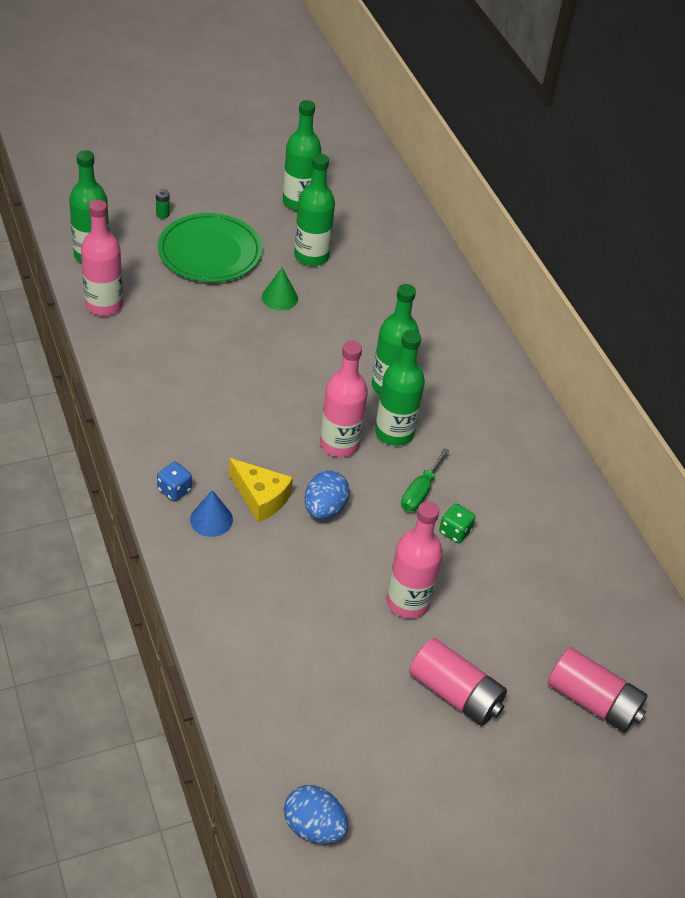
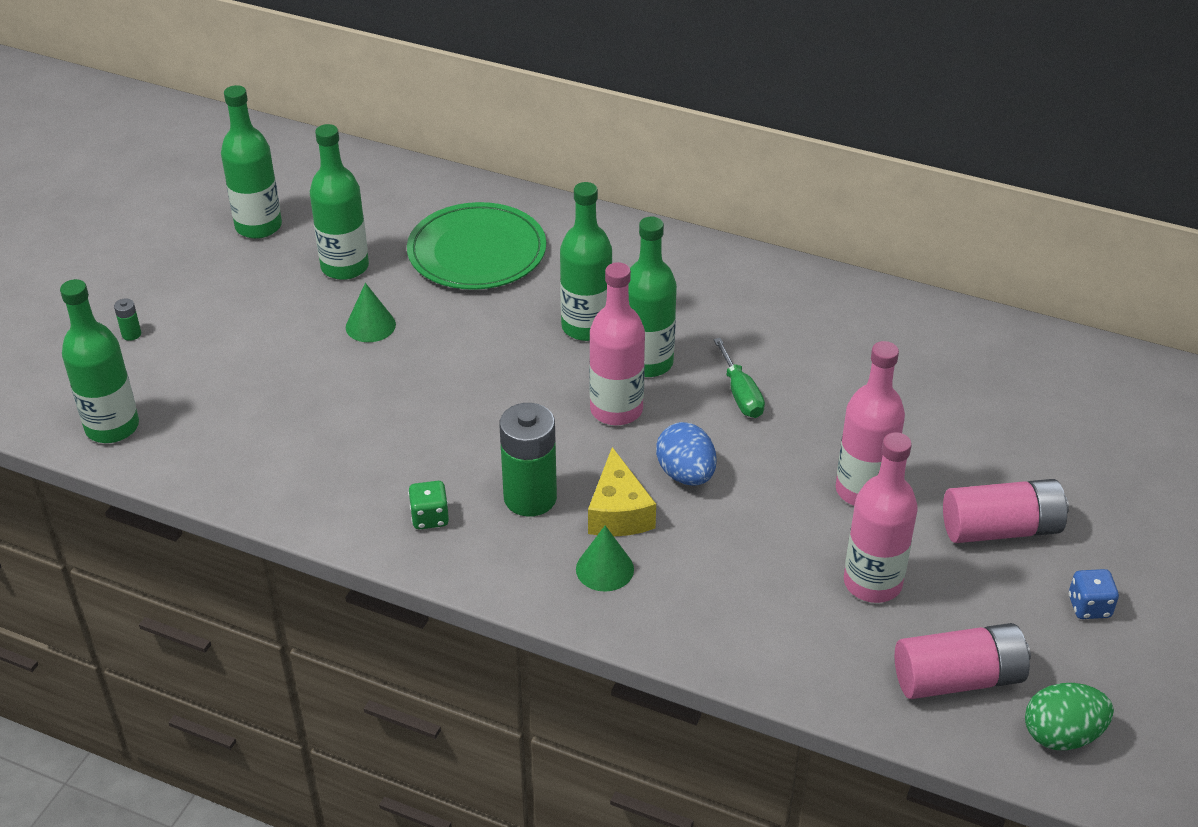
camera: 40 degrees left, 5 degrees down
pink bottle [81,200,123,316] -> pink bottle moved to [844,432,918,603]
blue dice [157,462,192,502] -> blue dice moved to [1069,569,1119,619]
green plate [158,213,262,282] -> green plate moved to [407,202,546,290]
blue cone [190,490,233,537] -> green cone [576,526,634,592]
yellow cheese [229,458,293,522] -> yellow cheese turned 90 degrees clockwise [588,447,656,536]
blue egg [284,785,348,844] -> green egg [1025,683,1114,750]
green dice [439,503,476,543] -> green dice moved to [408,481,449,529]
pink battery [548,647,648,733] -> pink battery moved to [895,623,1031,699]
none -> green battery [499,403,557,517]

